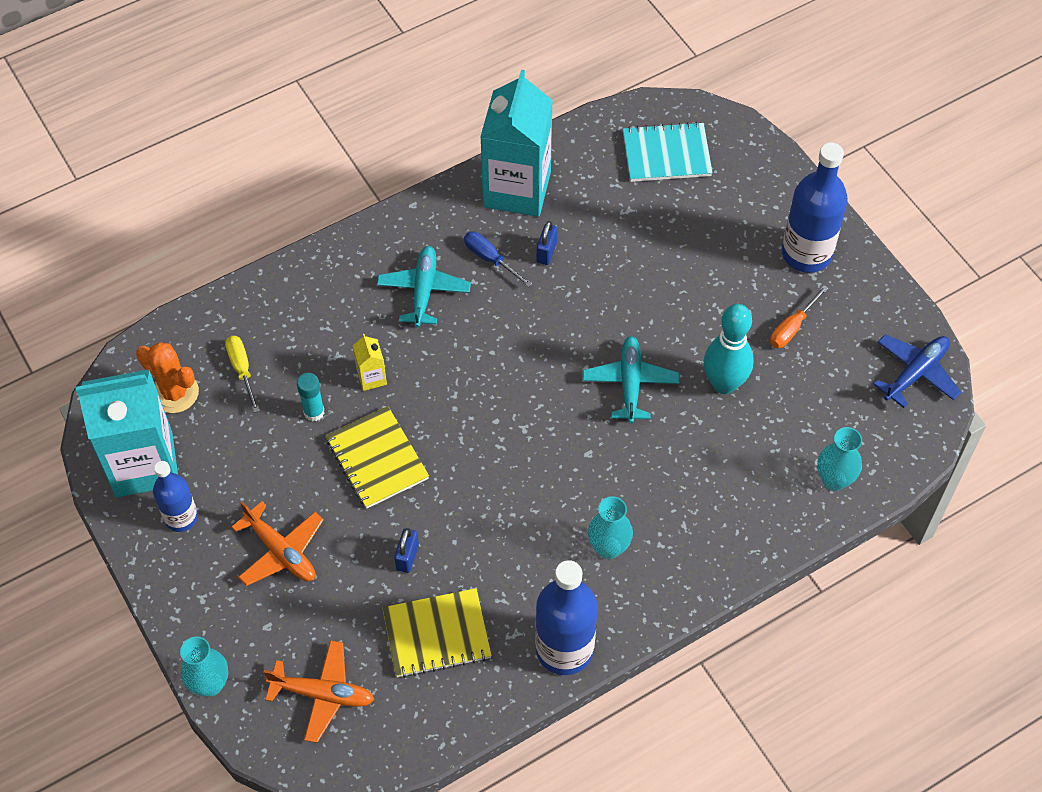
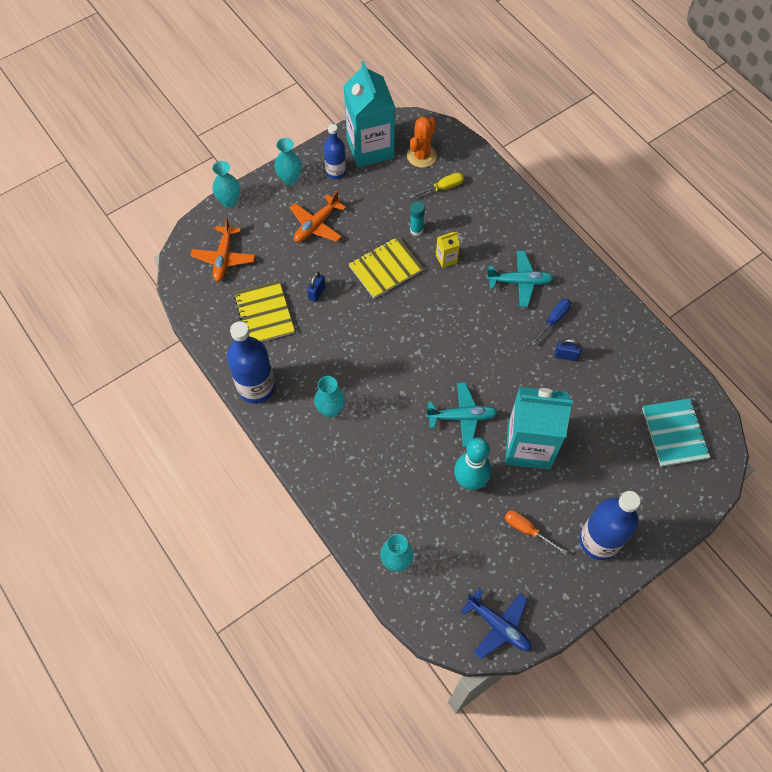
camera: 85 degrees right, 5 degrees up
blue padlock [394,528,419,573] -> blue padlock turned 75 degrees counterclockwise [307,272,326,302]
turquoise carton [480,70,553,217] -> turquoise carton moved to [505,387,573,470]
none -> turquoise vase [274,138,302,185]

